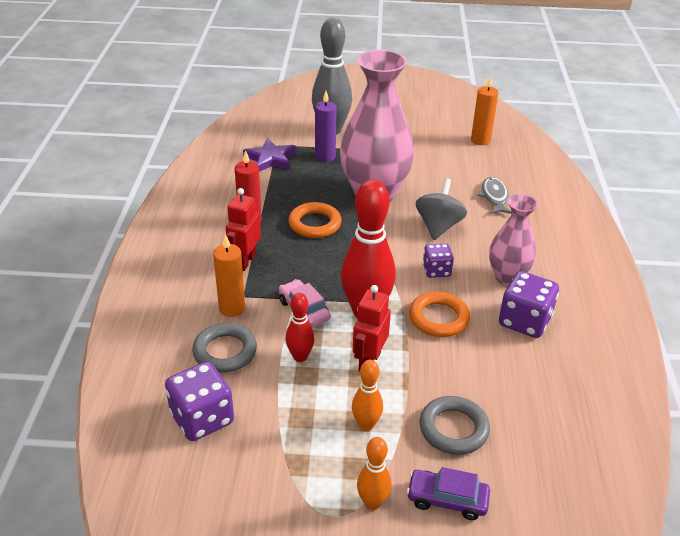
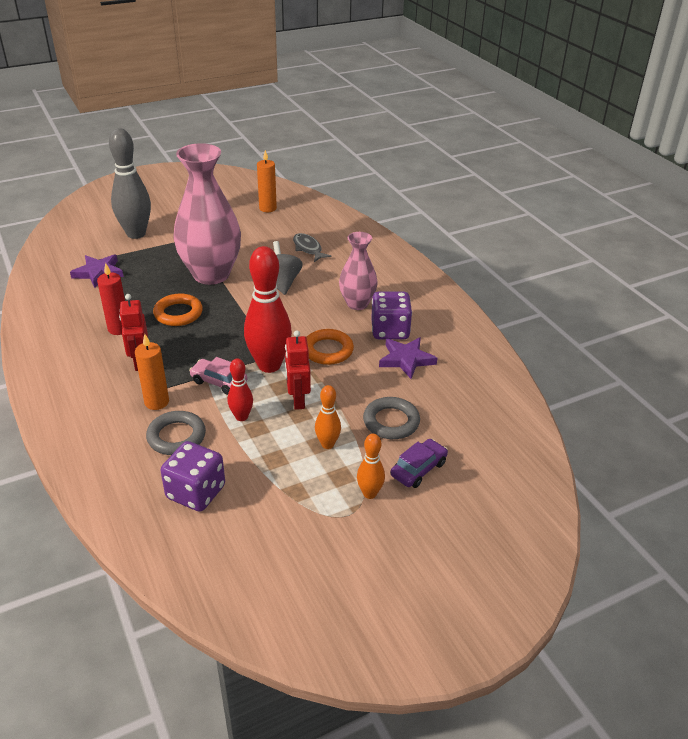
camera: 30 degrees left, 0 degrees up
purple candle [315,91,337,162] -> none
purple car [407,467,490,520] -> purple car turned 150 degrees clockwise [391,439,448,488]
purple dice [423,244,454,278] -> none
none -> purple star [379,337,437,379]

